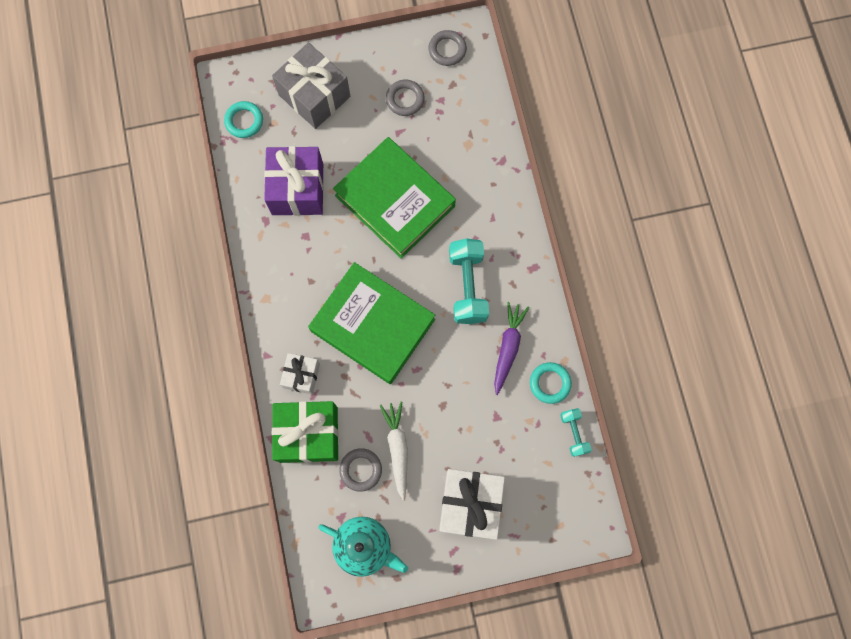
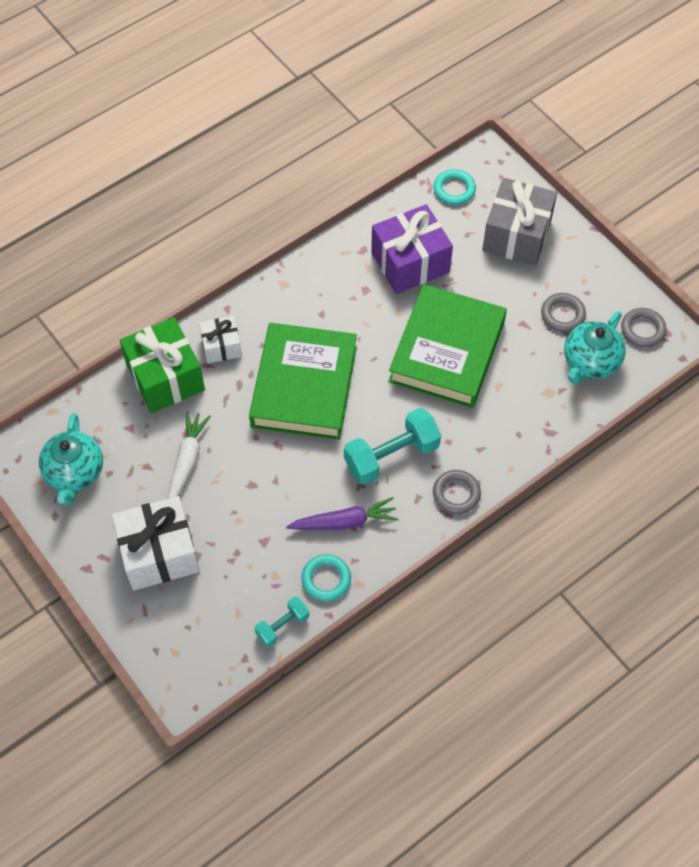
camera: 65 degrees right, 15 degrees down
grey ring [339,448,382,492] -> grey ring moved to [433,470,481,514]
white carrot [380,402,408,501] -> white carrot turned 45 degrees counterclockwise [168,411,211,499]
none -> turquoise teapot [564,311,626,384]

